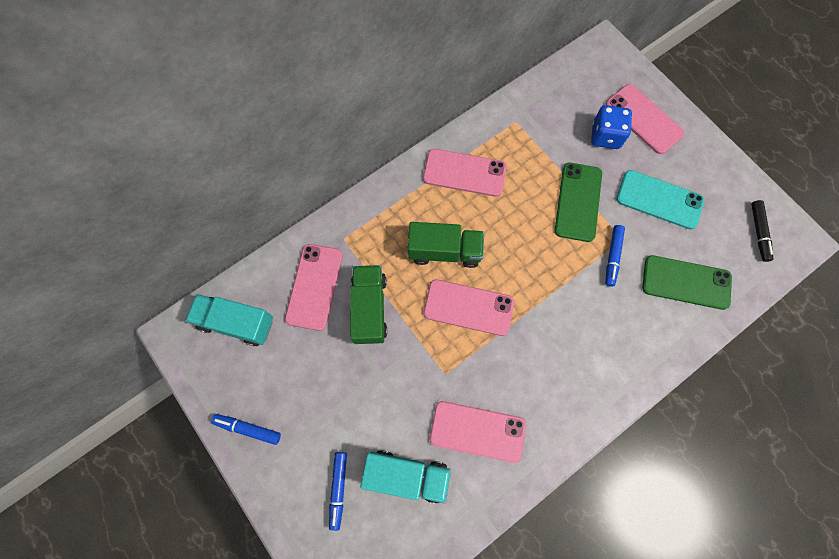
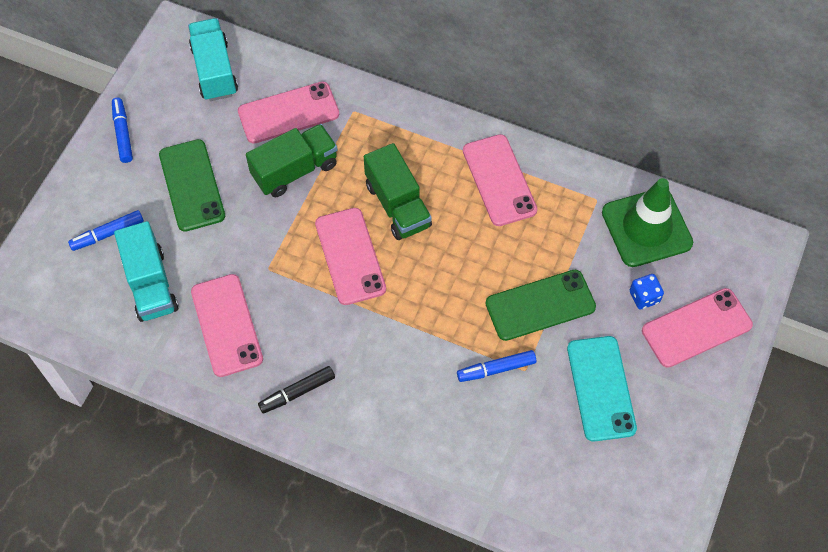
camera: 60 degrees right, 10 degrees down
blue dice [591,105,632,149] -> blue dice [630,274,664,309], size x0.63
pink phone [605,84,685,154] -> pink phone turned 45 degrees clockwise [642,288,753,368]
green phone [642,255,732,310] -> green phone moved to [159,139,225,232]
black marker [751,200,773,262] -> black marker moved to [258,366,335,414]
none -> green traffic cone [602,178,693,267]

